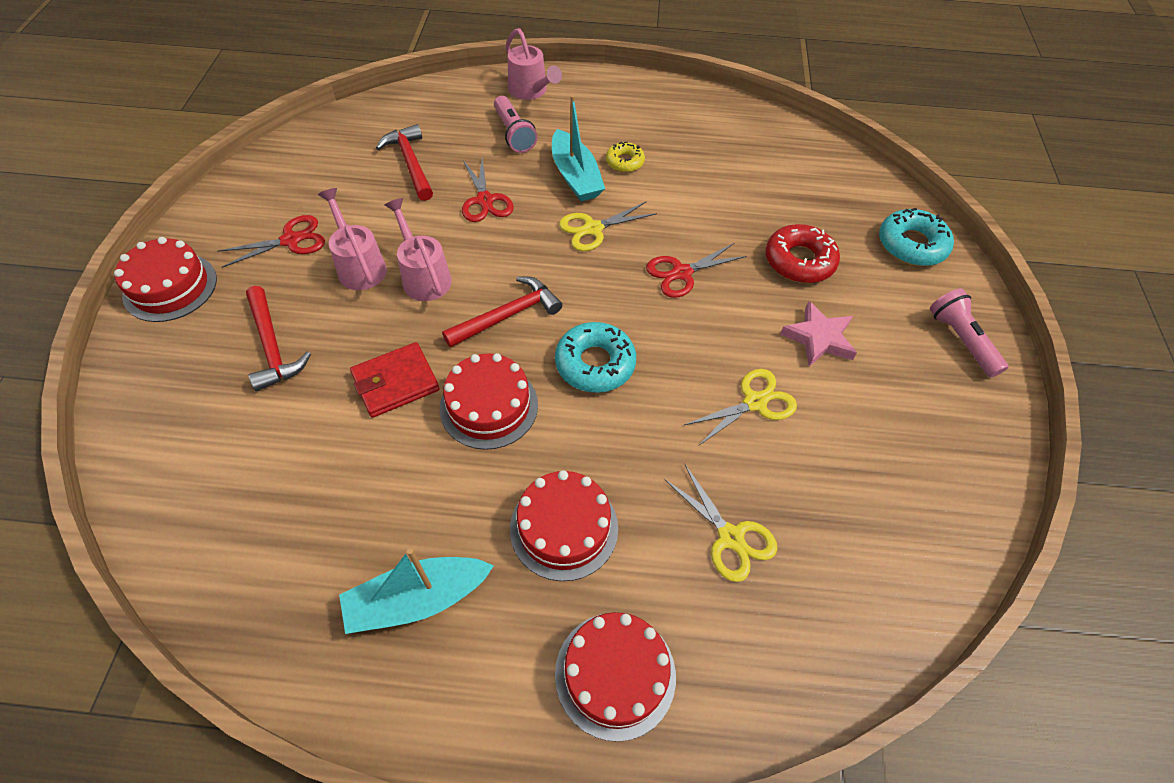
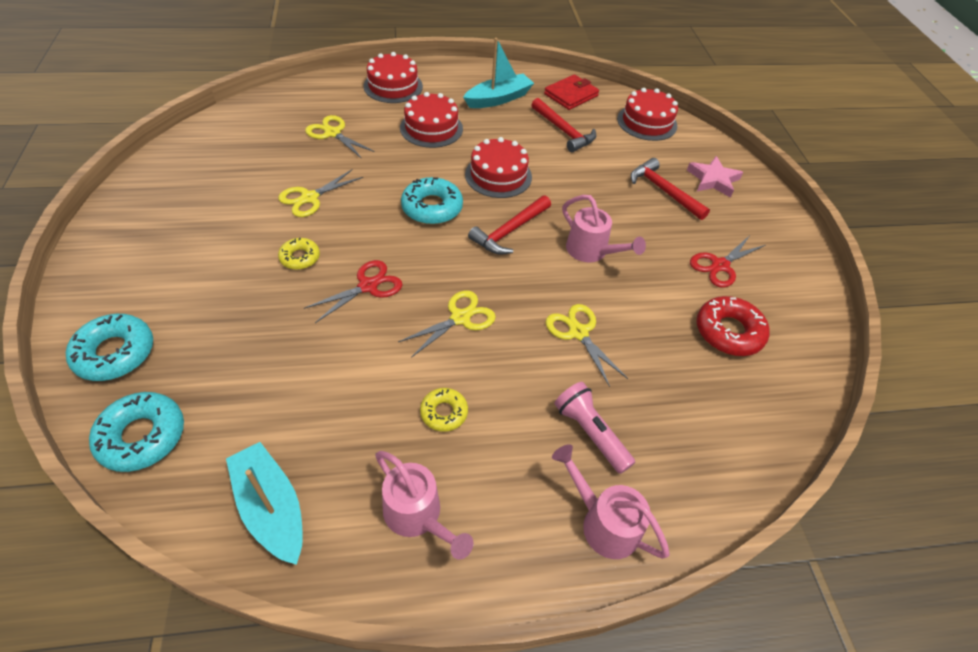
camera: 165 degrees right, 5 degrees down
red cake [114,237,217,322] -> red cake moved to [617,88,678,141]
pink watering can [318,188,387,290] -> pink watering can moved to [375,451,474,560]
red wallet [350,342,439,418] -> red wallet moved to [544,74,599,110]
red hammer [376,124,433,201] -> red hammer moved to [531,98,596,152]
red scissors [462,158,514,222] -> yellow scissors [546,304,628,387]
turquoise boat [552,95,605,201] -> turquoise boat moved to [226,442,303,565]
red donut [765,224,840,283] -> red donut moved to [697,296,769,356]
pink star [780,301,857,367] -> pink star moved to [687,156,743,198]
pink flashlight [930,288,1008,377] -> none
none -> turquoise donut [89,392,184,472]
none -> yellow donut [278,238,320,270]

